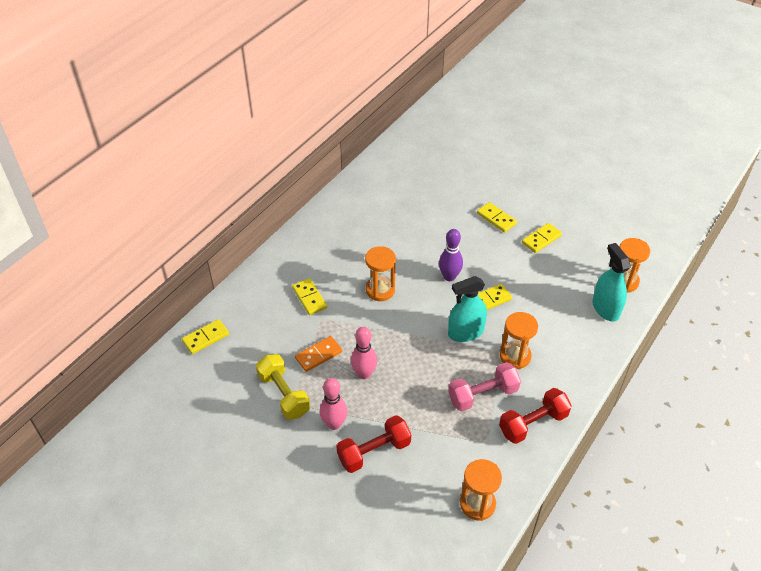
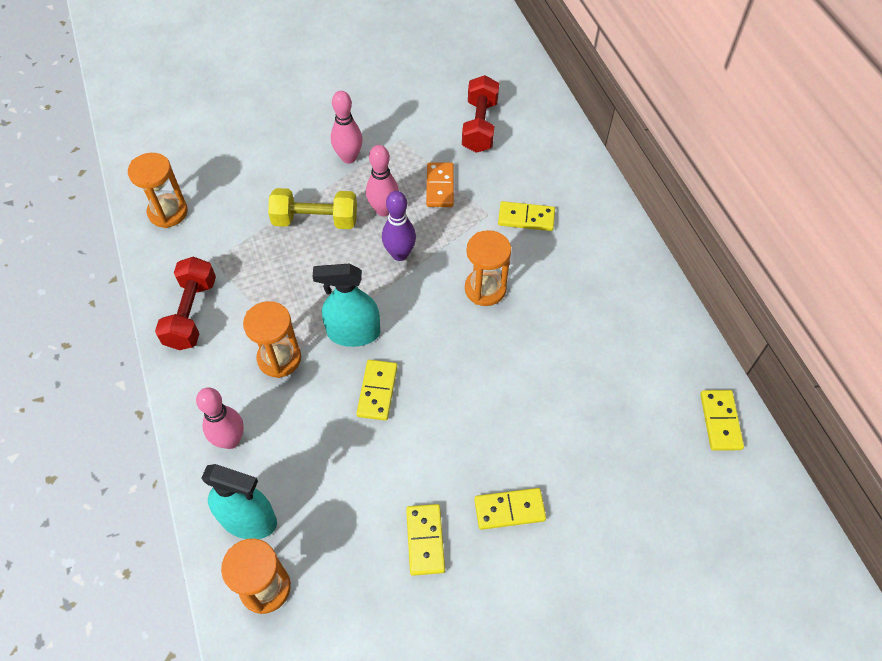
camera: 125 degrees right, 10 degrees up
yellow domino [182,319,229,354] -> yellow domino moved to [700,390,744,451]
yellow dumbbell [256,354,310,420] -> yellow dumbbell moved to [268,188,357,229]
red dumbbell [337,415,411,473] -> red dumbbell moved to [462,75,499,153]
purple bowling pin [439,229,463,281] -> purple bowling pin moved to [382,191,416,261]
turquoise spray bottle [448,276,487,342] -> turquoise spray bottle turned 105 degrees counterclockwise [312,264,380,347]
pink dumbbell [448,362,521,411] -> none
none -> pink bowling pin [196,388,244,449]

